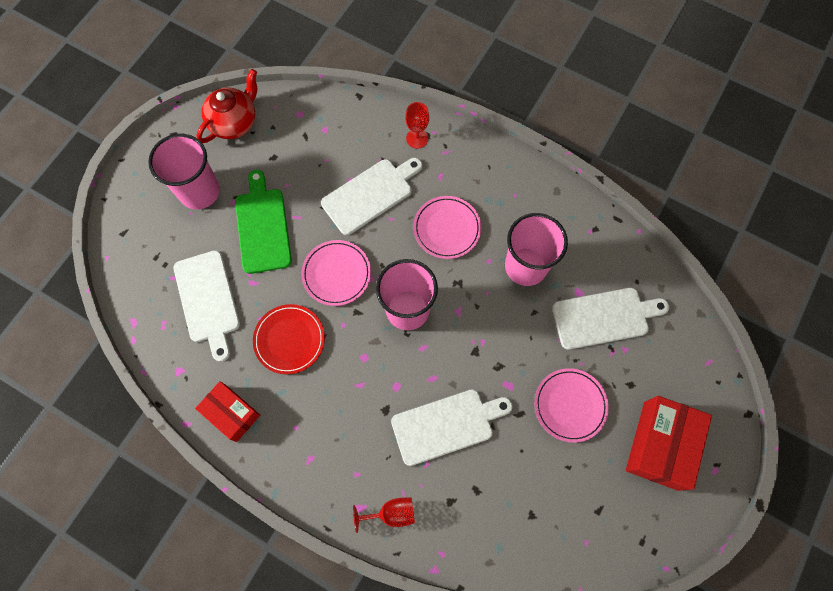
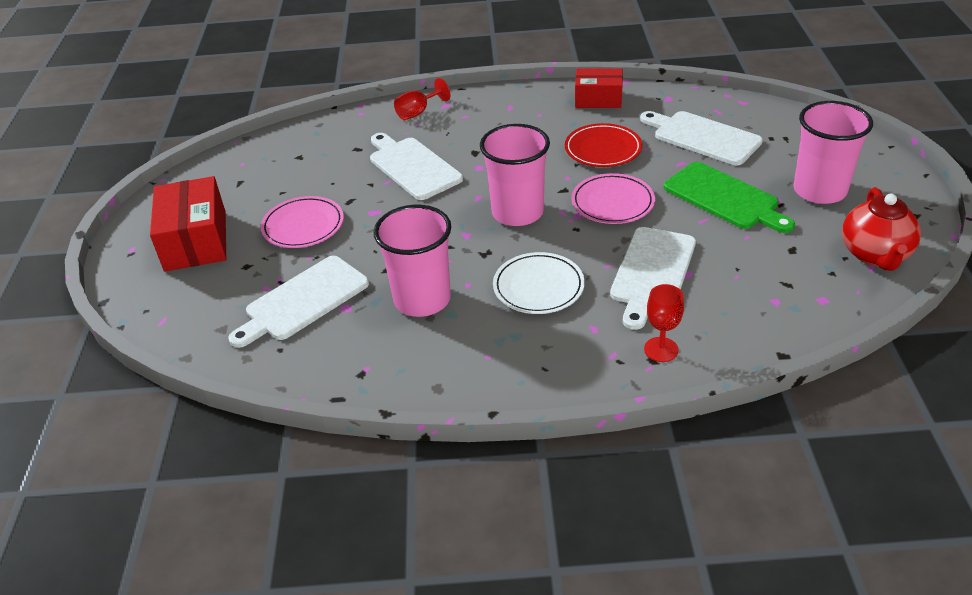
camera: 150 degrees right, 30 degrees down
white cutting board [391,389,513,466] -> white cutting board turned 105 degrees clockwise [370,133,463,200]
pink plate [413,196,481,259] -> white plate [493,252,585,314]

